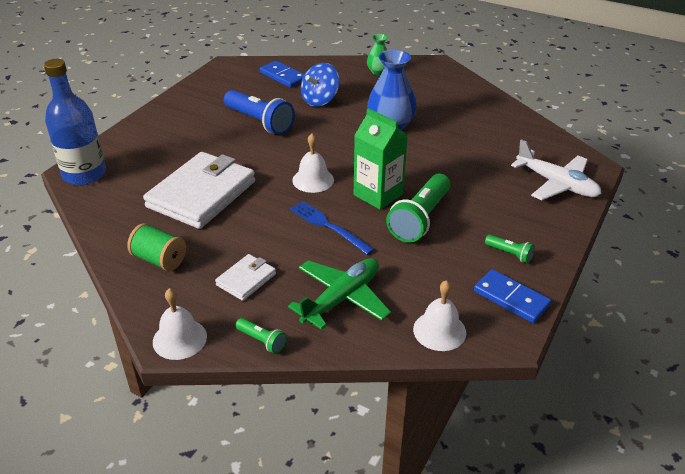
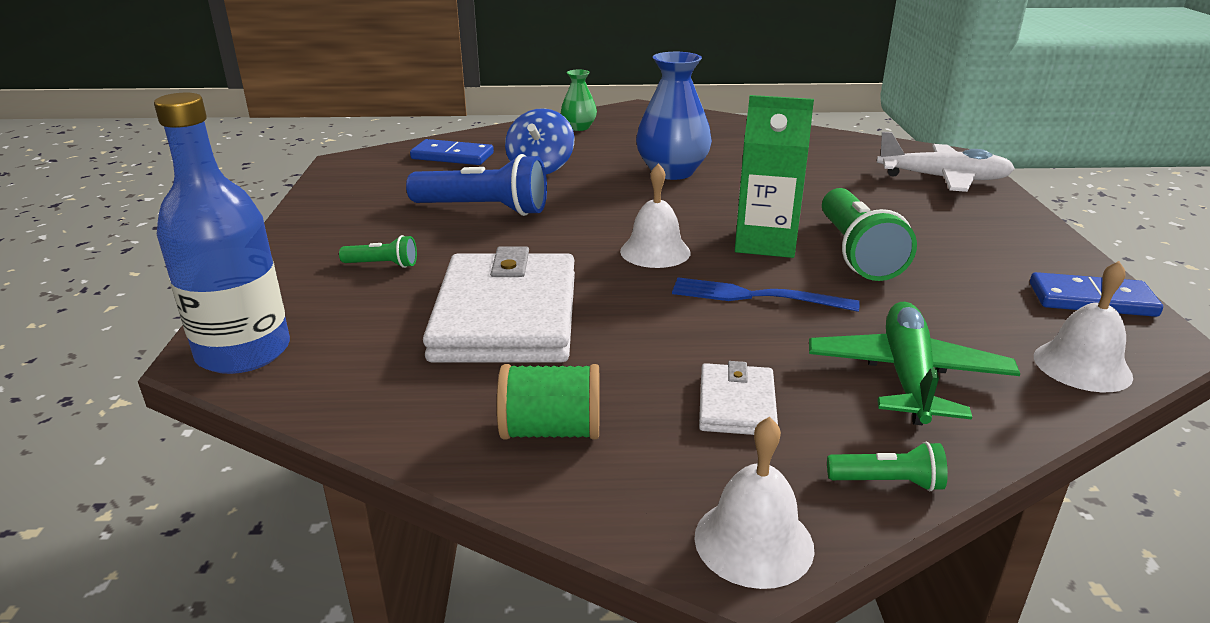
camera: 30 degrees left, 10 degrees down
green flashlight [485,235,535,263] -> green flashlight moved to [339,235,417,268]

